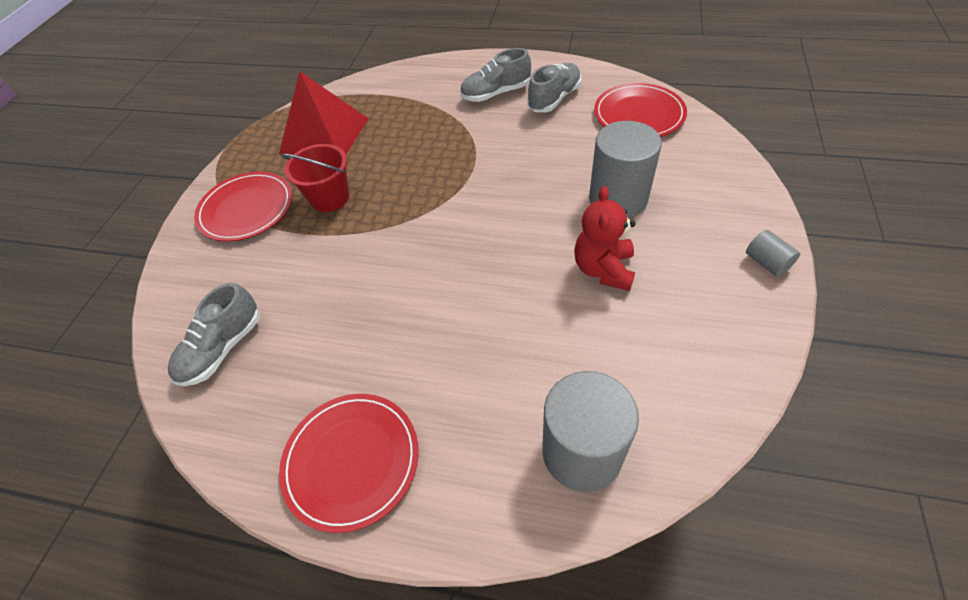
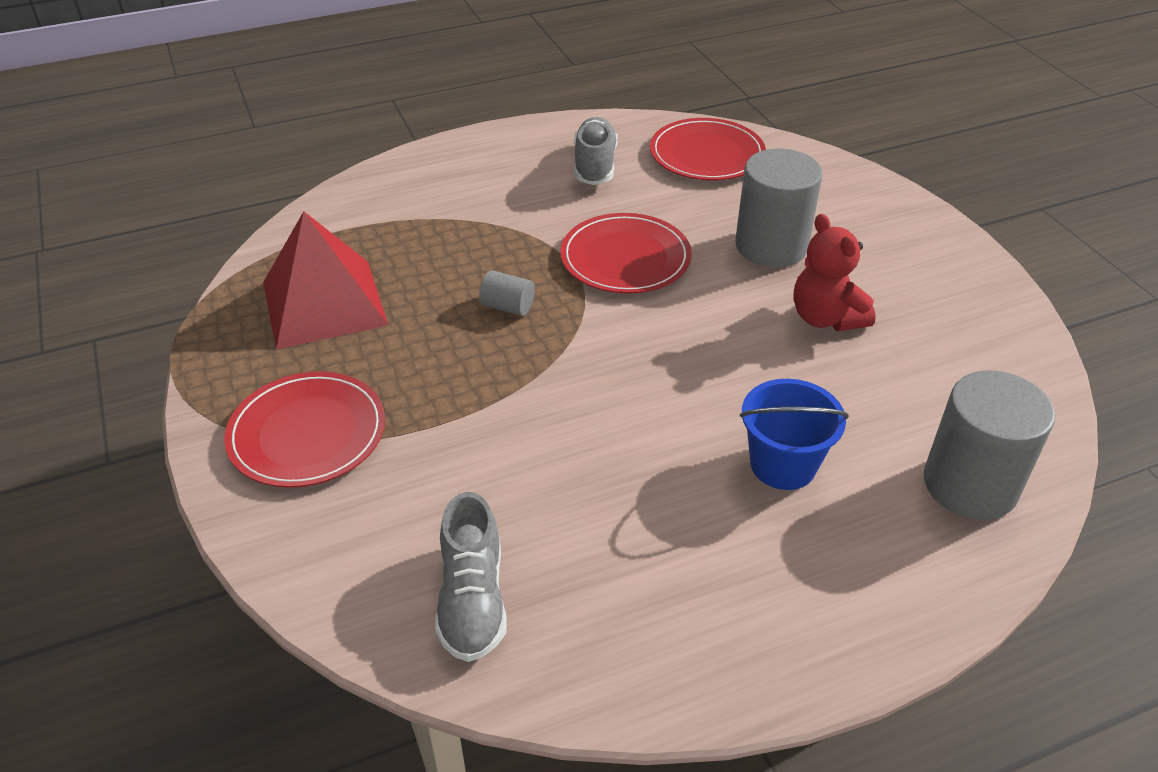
camera: 40 degrees left, 10 degrees down
red plate [279,394,419,533] -> red plate moved to [560,213,692,294]
red bucket [281,144,349,212] -> none
grey shoe [460,48,531,102] -> none
grey cylinder [746,230,800,277] -> grey cylinder moved to [479,270,535,316]
none -> blue bucket [740,379,849,490]

